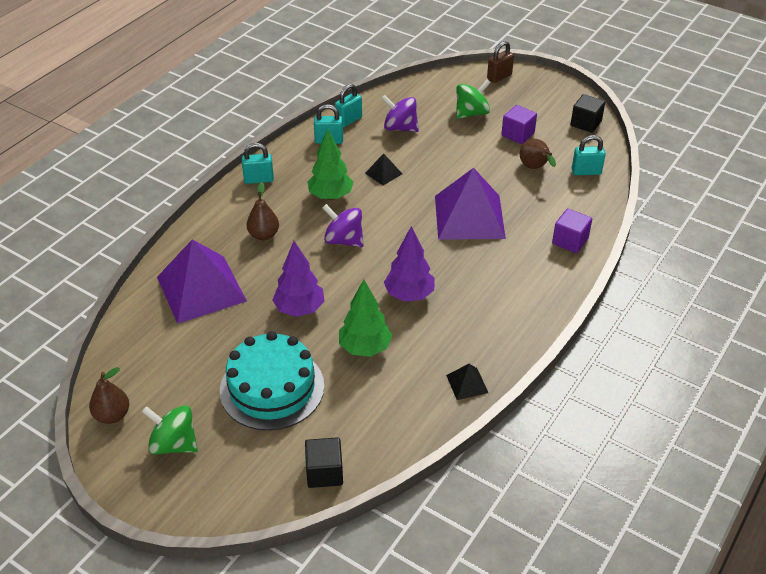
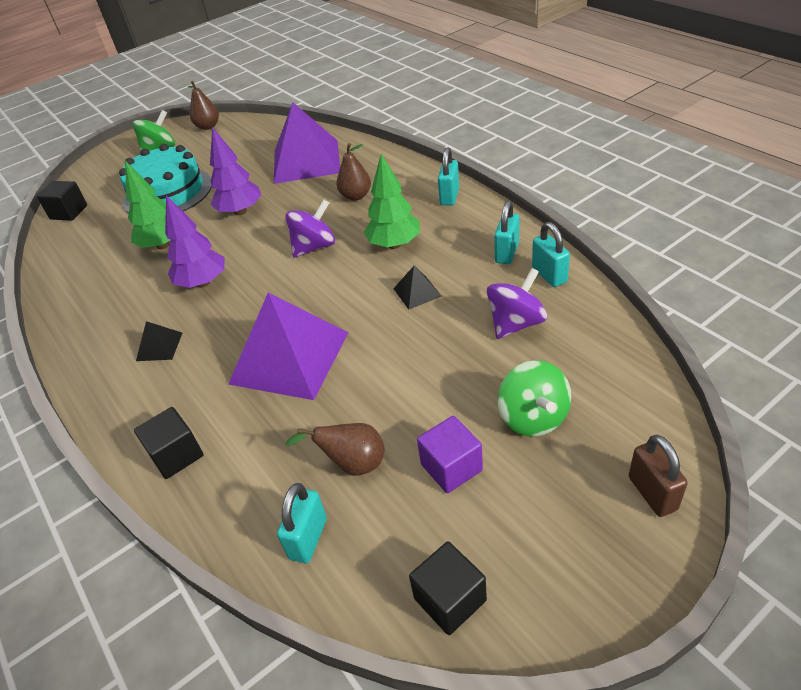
camera: 115 degrees right, 0 degrees up
black pyramid [446,364,488,400] -> black pyramid moved to [136,321,182,361]
purple cube [552,208,592,253] -> black cube [134,407,203,479]

